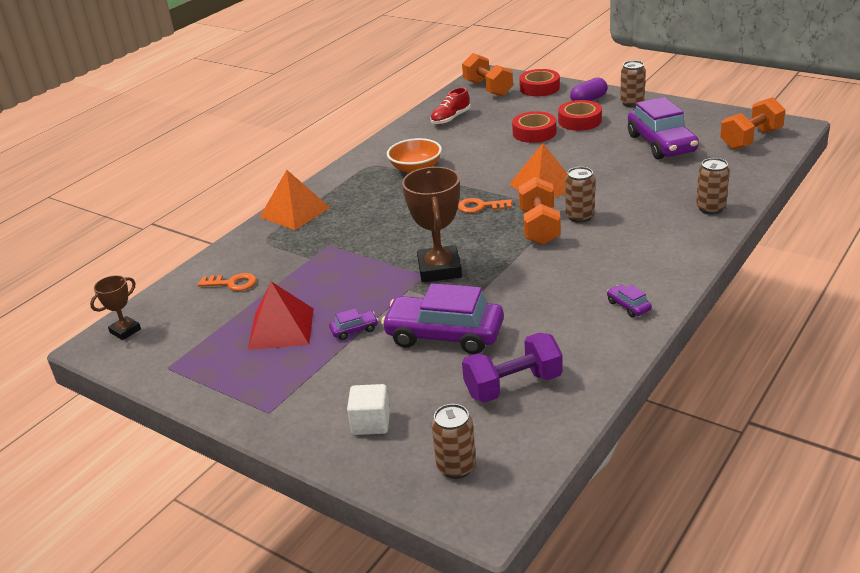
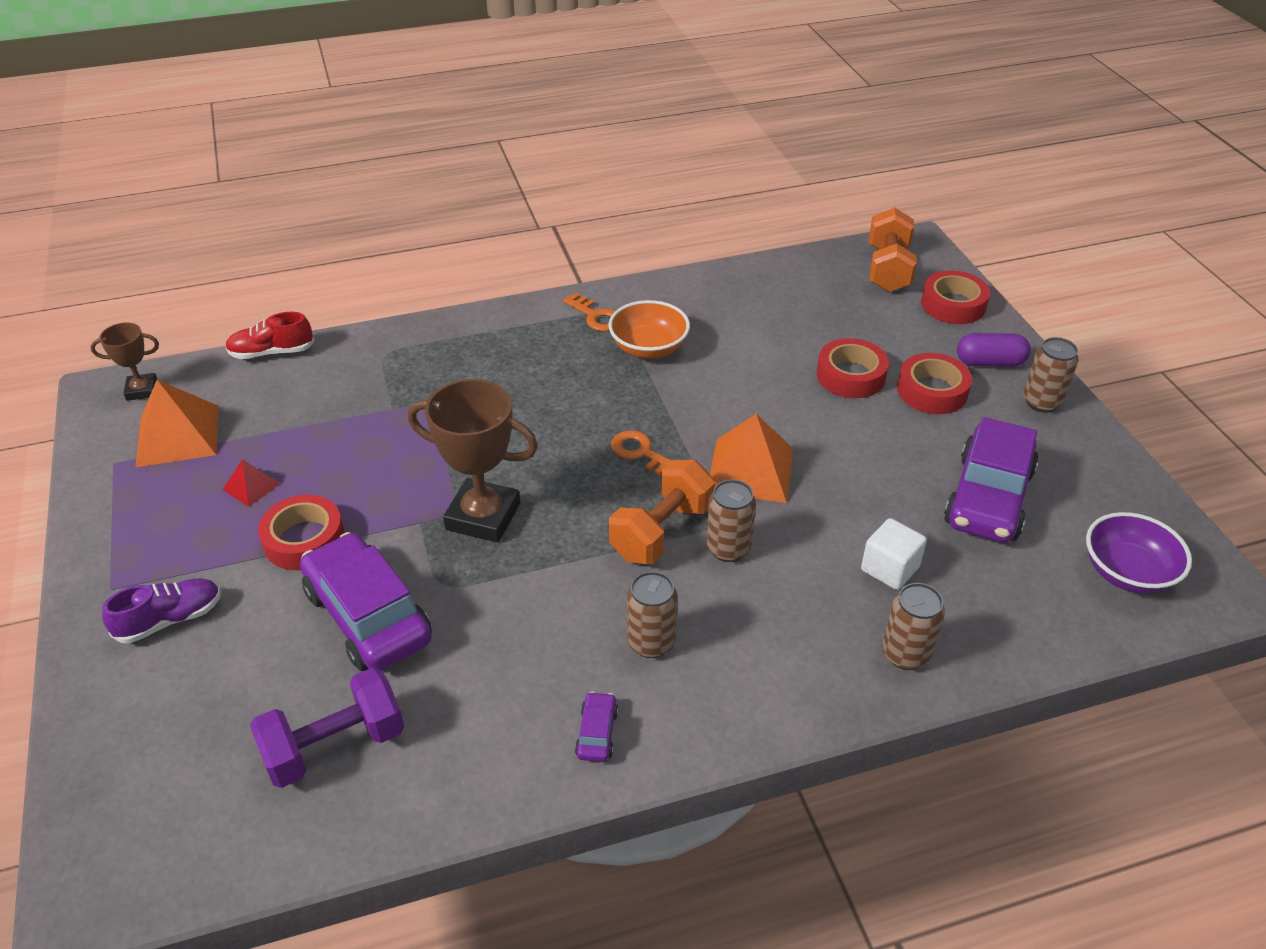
camera: 35 degrees right, 10 degrees up
orange key [198,273,256,291] -> orange key moved to [563,293,615,331]
red pyramid [248,282,314,350] -> red pyramid [222,459,280,507], size x0.50
orange pyramid [260,170,330,230] -> orange pyramid moved to [135,380,218,467]
purple car [329,308,378,340] -> red tape [258,495,345,570]
white cube [347,384,390,435] -> white cube moved to [861,518,927,590]
brown trophy [402,167,462,282] -> brown trophy turned 75 degrees clockwise [408,379,538,543]
red shoe [431,87,470,125] -> red shoe moved to [225,312,314,359]
brown can [431,404,476,479] -> brown can moved to [627,571,678,658]
purple dumbbell [462,333,563,403] -> purple dumbbell turned 45 degrees counterclockwise [250,667,404,788]
orange dumbbell [720,97,785,150] -> purple bowl [1086,512,1192,594]
none -> purple shoe [102,578,221,643]

